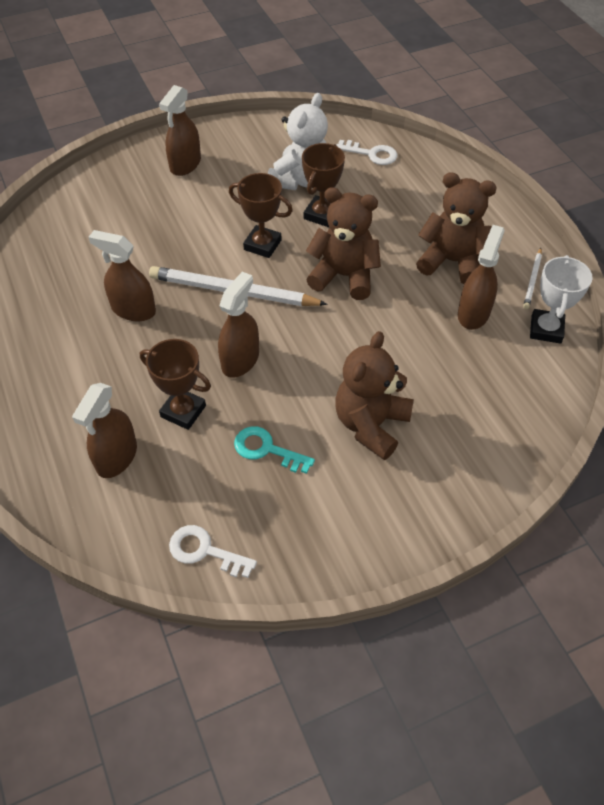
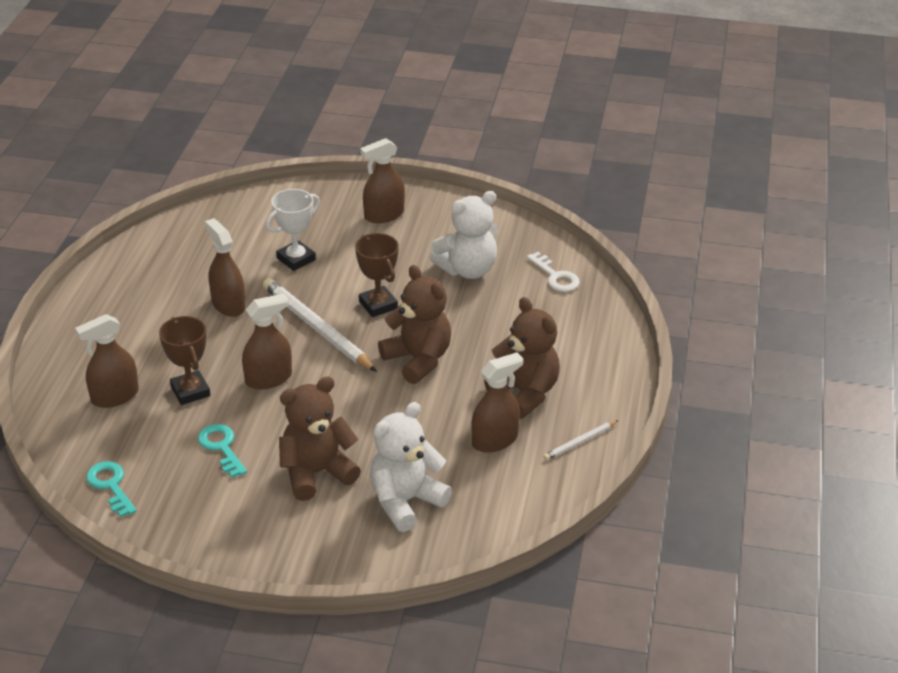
camera: 35 degrees right, 15 degrees down
white key [169,525,257,578] -> turquoise key [86,461,137,517]
brown trophy [302,143,345,227] -> none
white trophy [530,255,593,344] -> white trophy moved to [266,189,320,271]
none -> white teddy bear [370,402,452,532]

